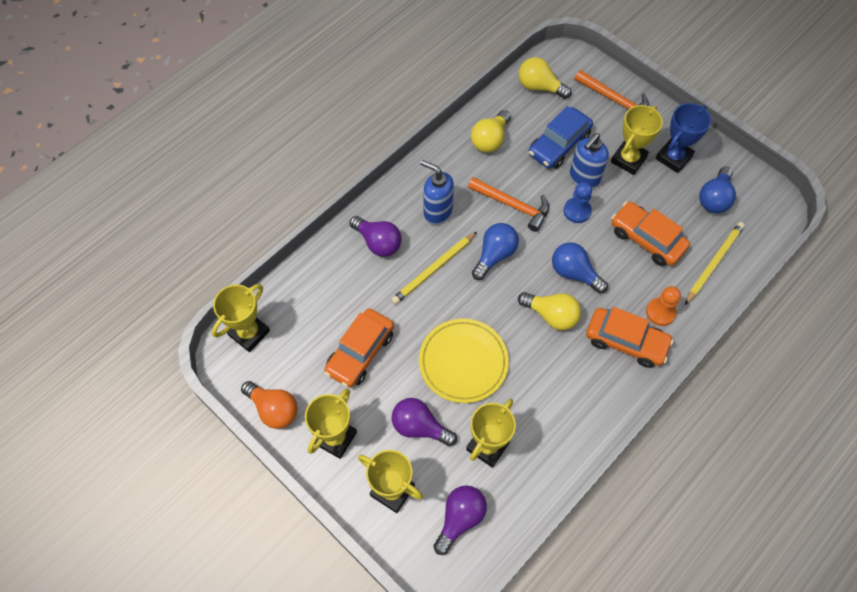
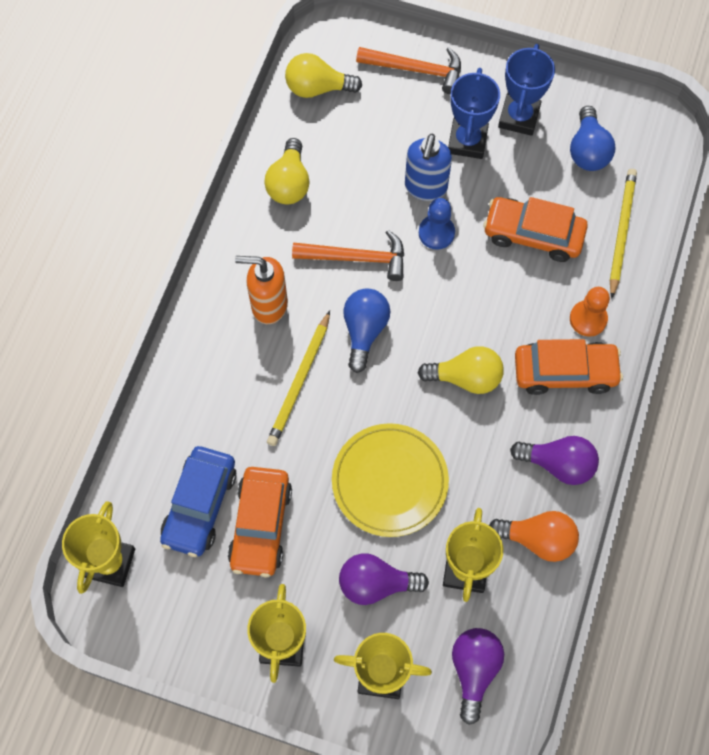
camera: 25 degrees left, 5 degrees up
orange light bulb [241,381,298,429] -> orange light bulb moved to [489,511,579,562]
purple light bulb [349,216,402,257] -> purple light bulb moved to [510,436,599,485]
blue soap dispenser [420,160,454,225] -> orange soap dispenser [235,256,288,324]
blue car [528,106,593,169] -> blue car moved to [160,446,237,557]
blue light bulb [552,242,608,294] -> none
yellow trophy [611,105,663,175] -> blue trophy [448,68,500,159]

